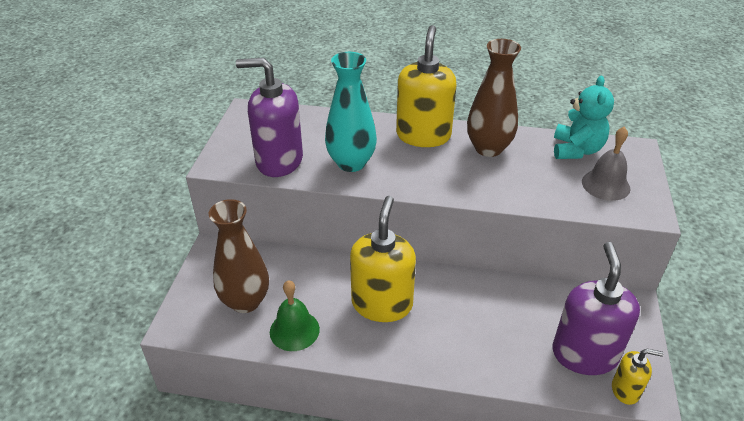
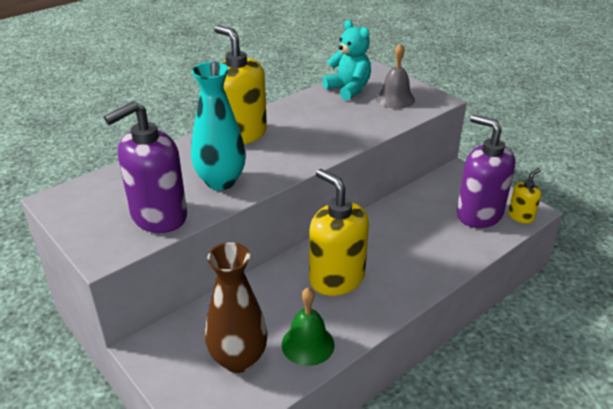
camera: 50 degrees left, 5 degrees down
brown vase [467,39,521,157] -> none

